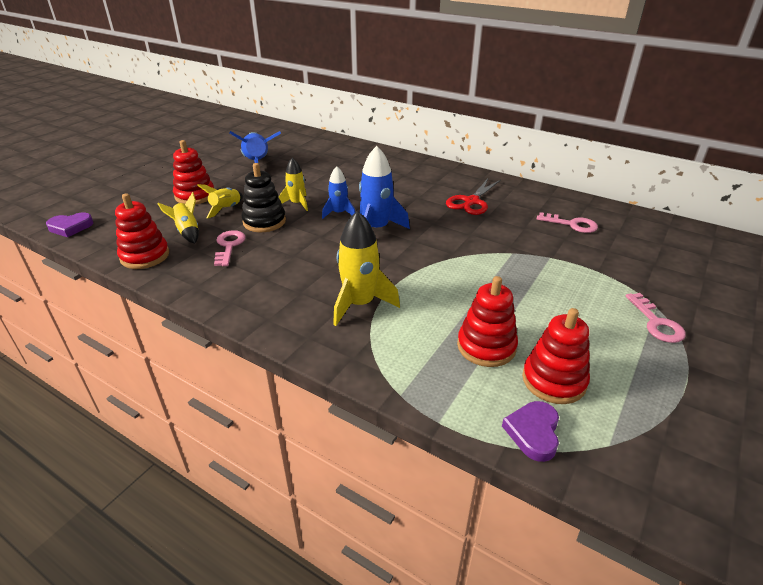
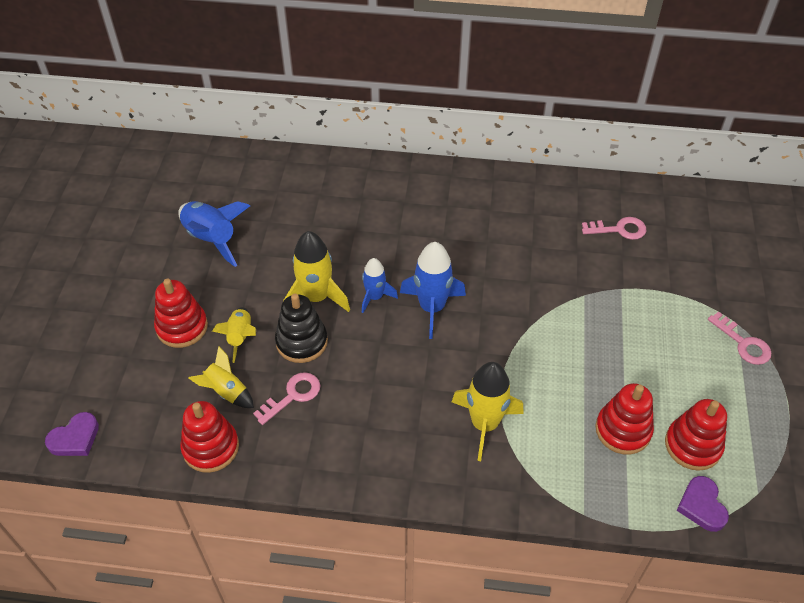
camera: 25 degrees left, 15 degrees up
pink key [214,230,246,266] -> pink key turned 75 degrees clockwise [253,372,320,425]
yellow rocket [279,158,308,211] -> yellow rocket [283,231,350,312], size x1.64
red scissors [446,179,501,215] -> none

